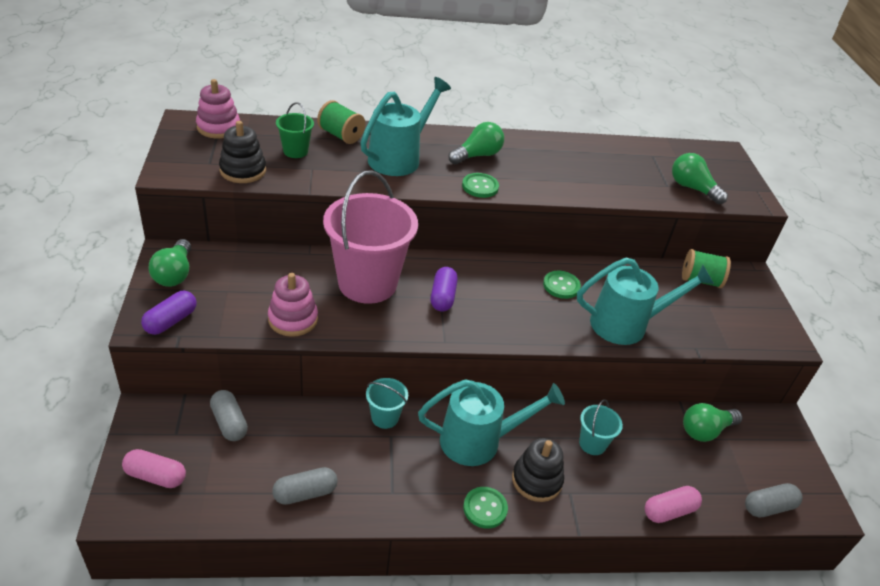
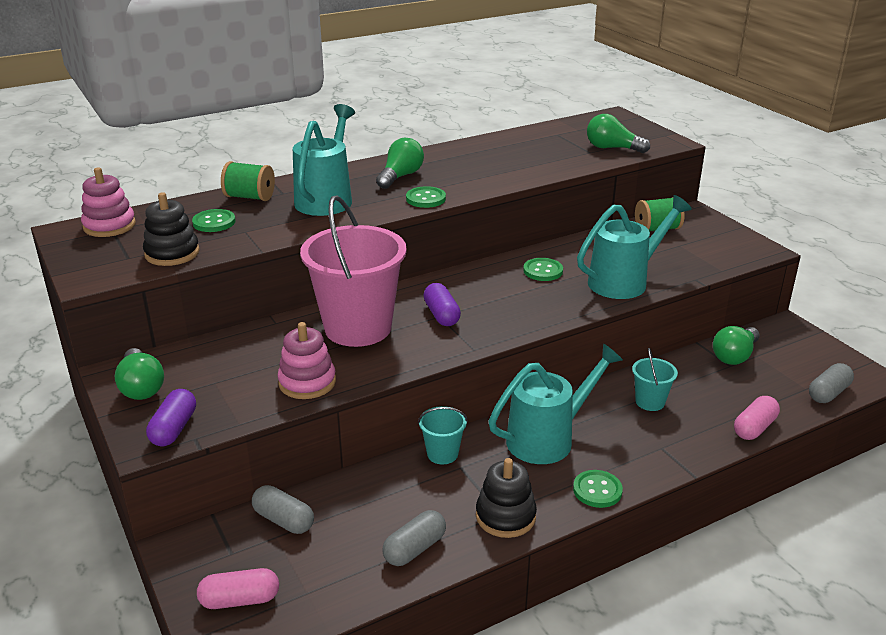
camera: 20 degrees left, 10 degrees down
green bucket [276,102,314,158] -> green button [192,209,236,232]
black stacking toy [512,438,564,502] -> black stacking toy moved to [476,458,537,538]

